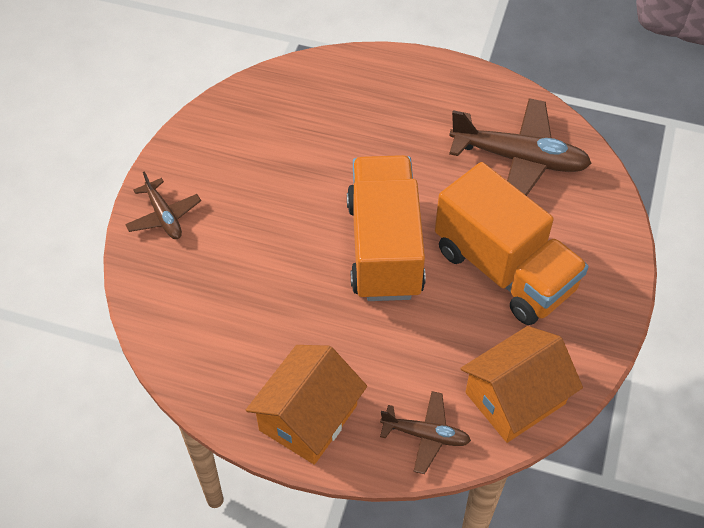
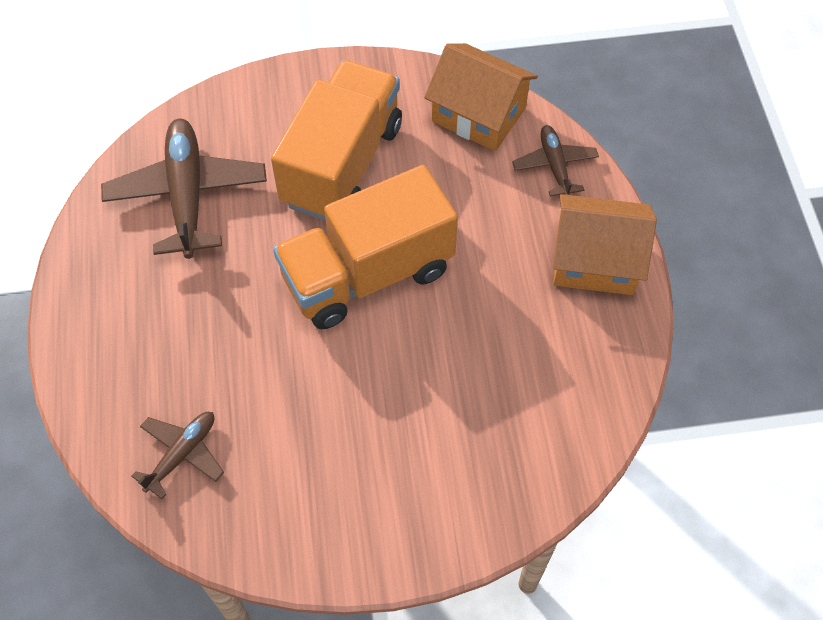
camera: 115 degrees left, 5 degrees up
brown plane [125,171,201,239] -> brown plane moved to [132,412,224,499]

